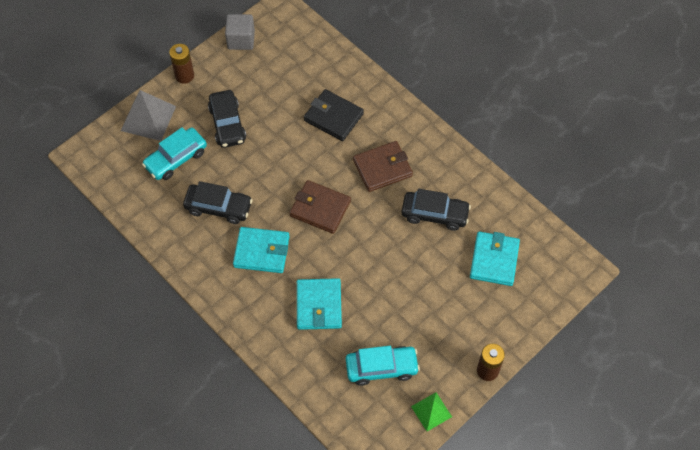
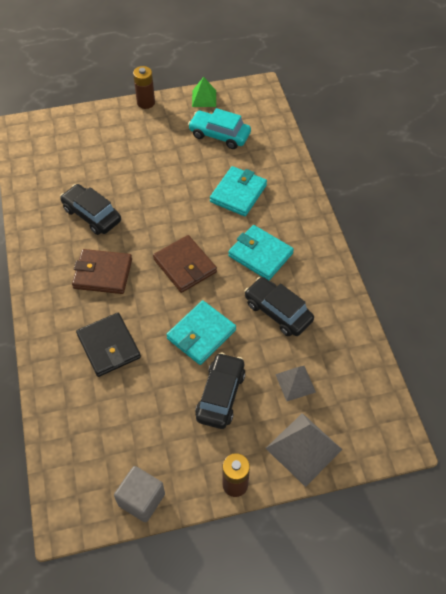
camera: 150 degrees left, 5 degrees down
turquoise car [142,127,207,180] -> grey pyramid [275,366,316,401]
turquoise wallet [470,231,520,286] -> turquoise wallet moved to [166,300,236,365]

